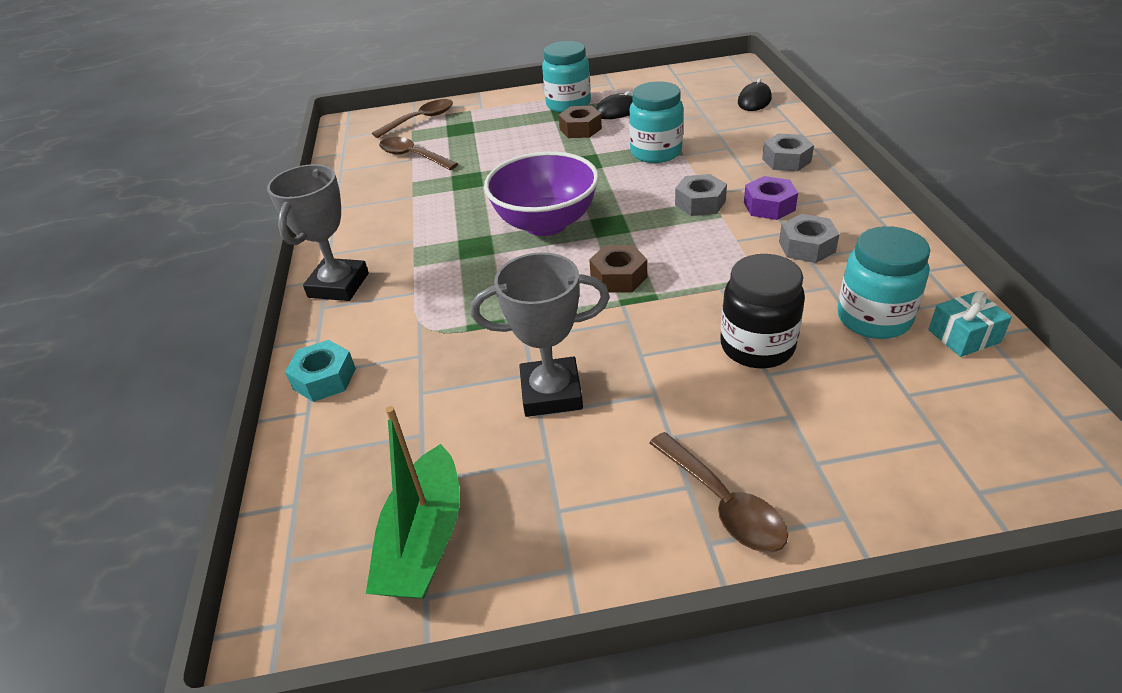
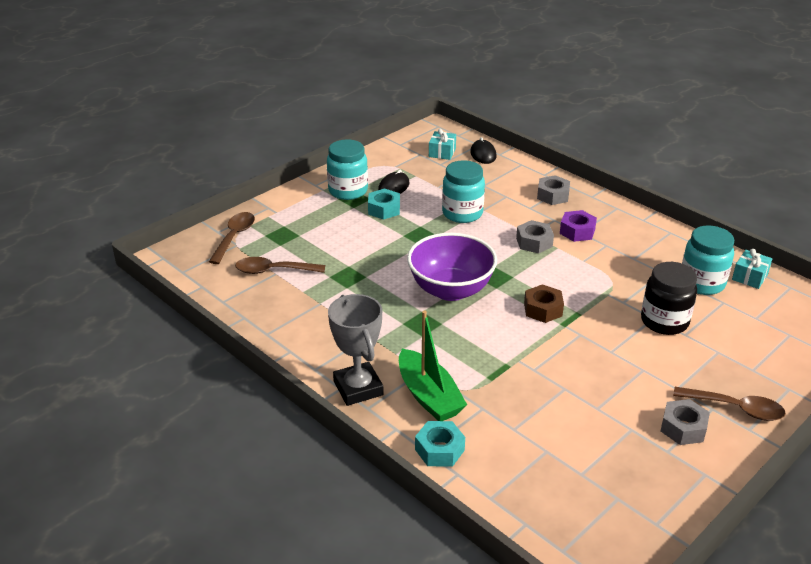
camera: 40 degrees left, 5 degrees down
green boat [366,406,460,599] -> green boat moved to [399,311,467,421]
grey trophy [471,252,610,417] -> none
brown nut [558,106,602,138] -> turquoise nut [368,189,400,220]
grey nut [779,214,840,263] -> grey nut moved to [660,399,710,445]
none -> turquoise gift [429,129,456,160]

